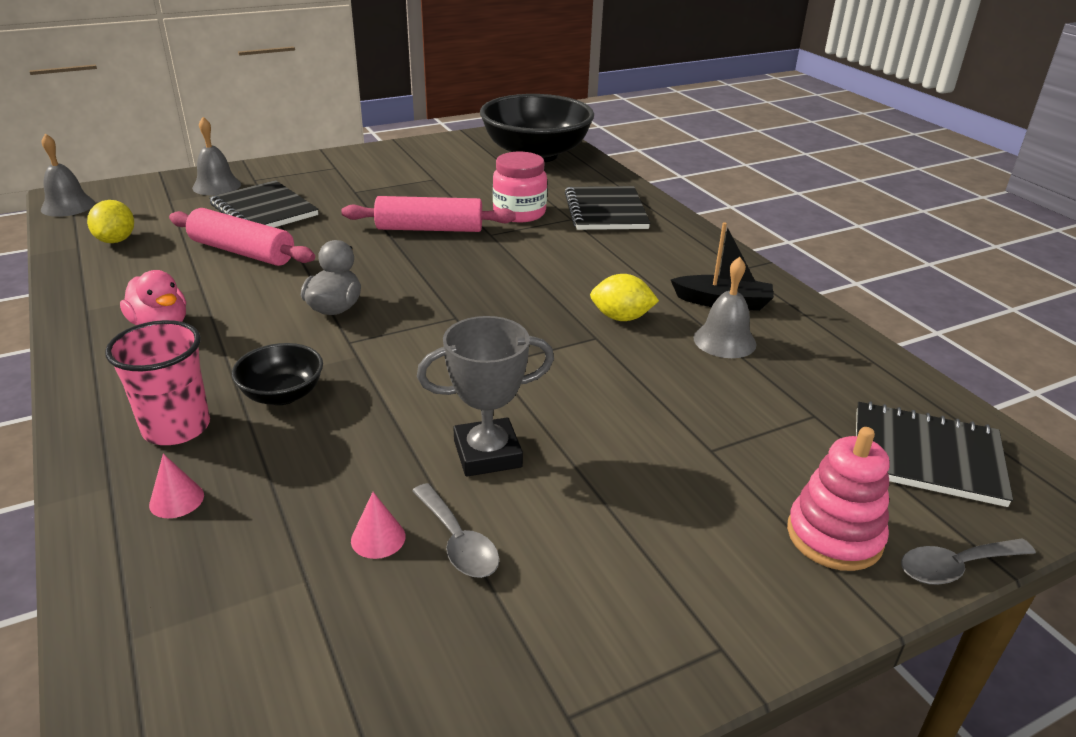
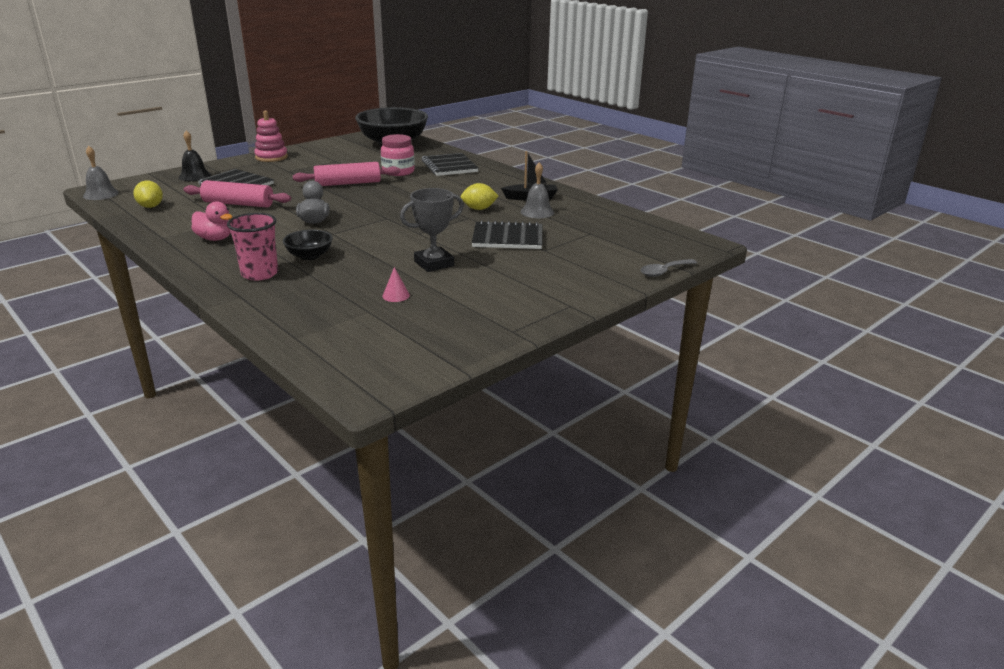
camera: 15 degrees left, 5 degrees down
pink cone [149,454,204,518] -> none
grey bell [192,117,241,195] -> black bell [179,131,211,181]
grey spoon [412,483,500,578] -> none
pink stacking toy [787,427,890,571] -> pink stacking toy moved to [254,111,288,162]
black notebook [856,401,1013,507] -> black notebook moved to [472,220,542,249]

